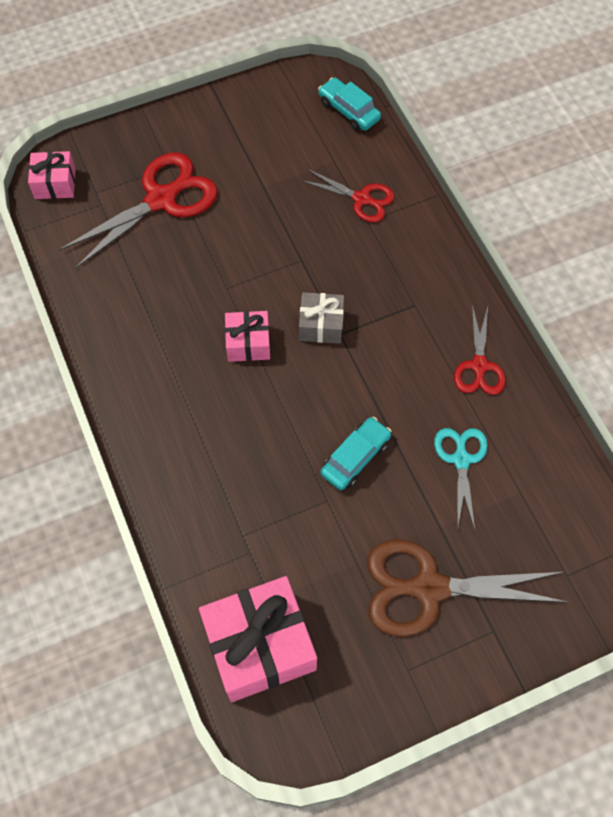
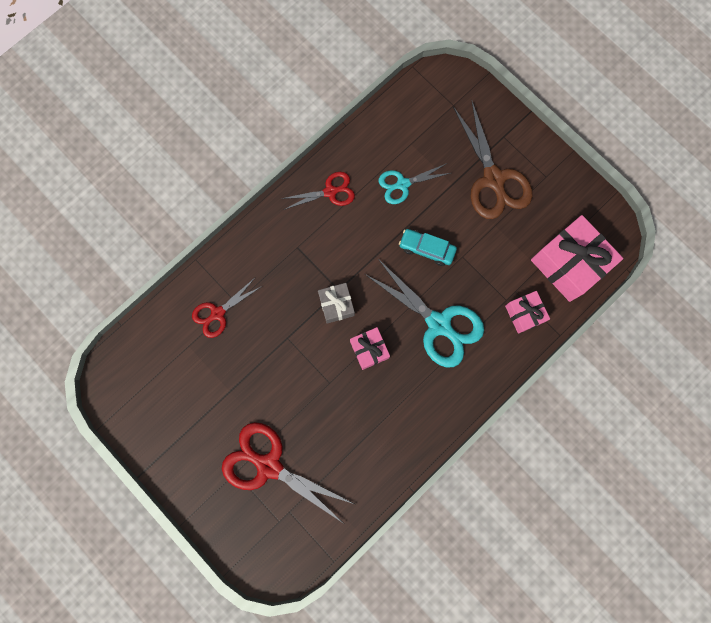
camera: 110 degrees left, 15 degrees up
pink gift [28,151,75,199] -> pink gift moved to [505,291,550,334]
red scissors [300,169,394,222] -> red scissors turned 135 degrees counterclockwise [192,278,262,338]
turquoise car [318,77,381,131] -> none
none -> turquoise scissors [365,259,484,367]

